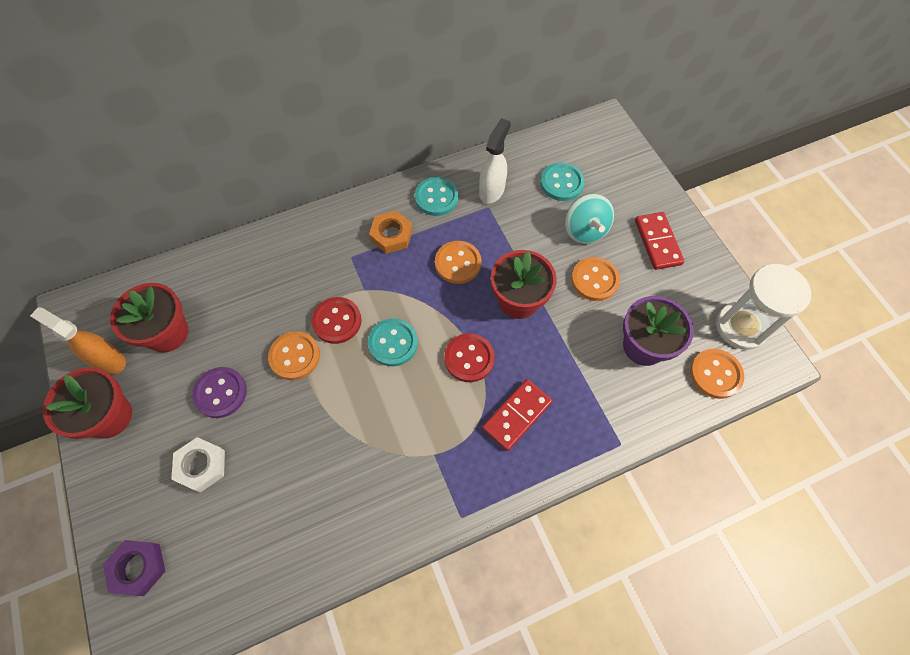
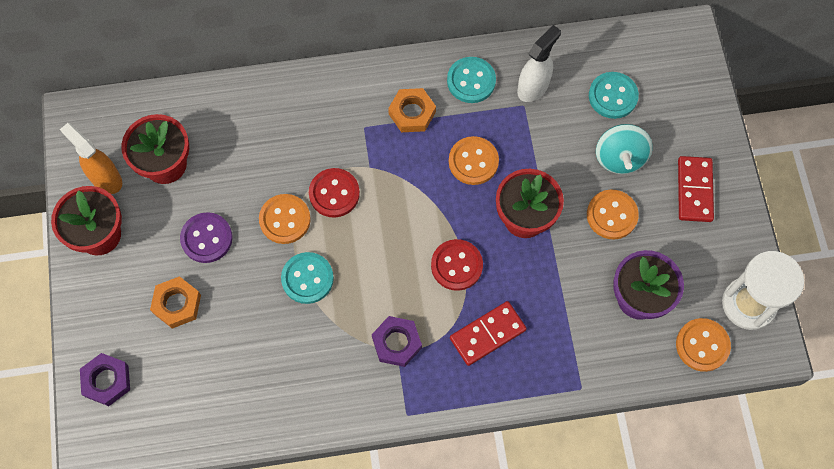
camera: 15 degrees right, 5 degrees up
white nut [171,437,225,493] -> orange nut [150,276,201,328]
turquoise button [368,318,418,367] -> turquoise button moved to [281,252,334,304]
none -> purple nut [372,316,422,367]

